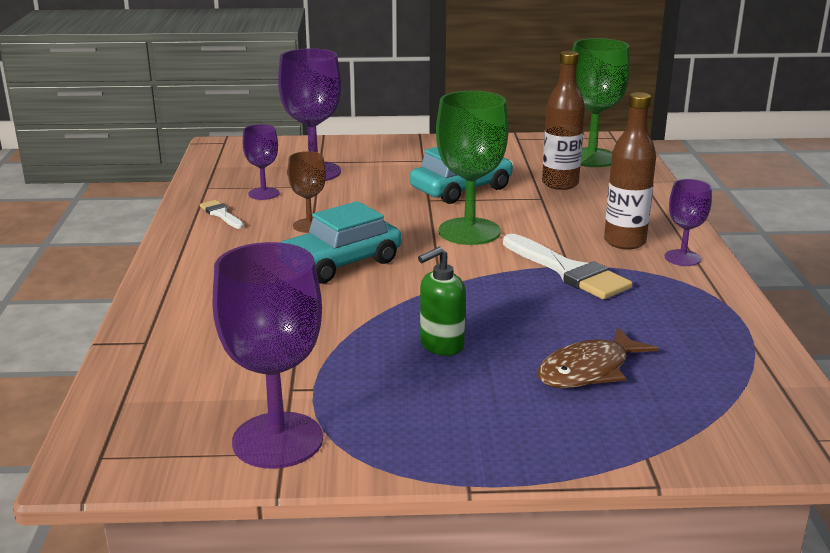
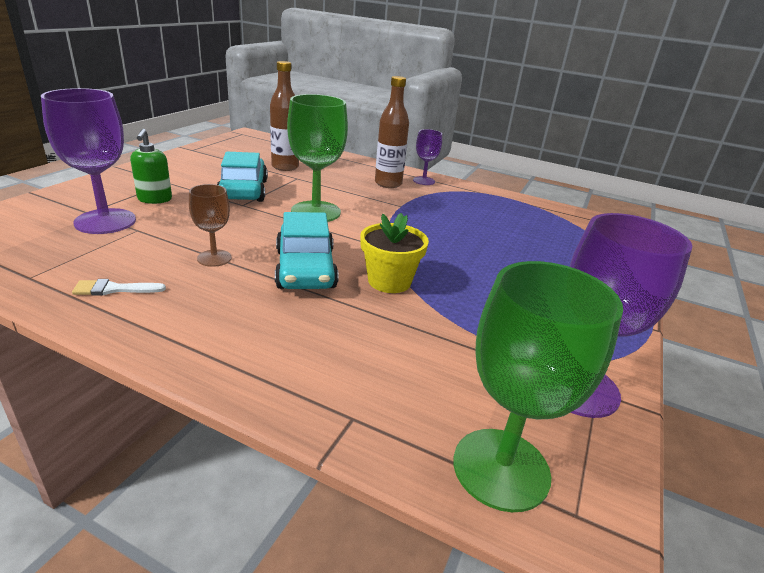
camera: 65 degrees left, 5 degrees up
purple goblet [243,124,280,200] -> none
green soap dispenser [418,247,466,356] -> green soap dispenser moved to [130,129,172,204]
white brush [503,234,633,300] -> none
brown fish [537,327,658,388] -> none
green goblet [572,38,630,167] -> green goblet moved to [453,261,623,512]
none -> yellow flower pot [360,213,429,293]

